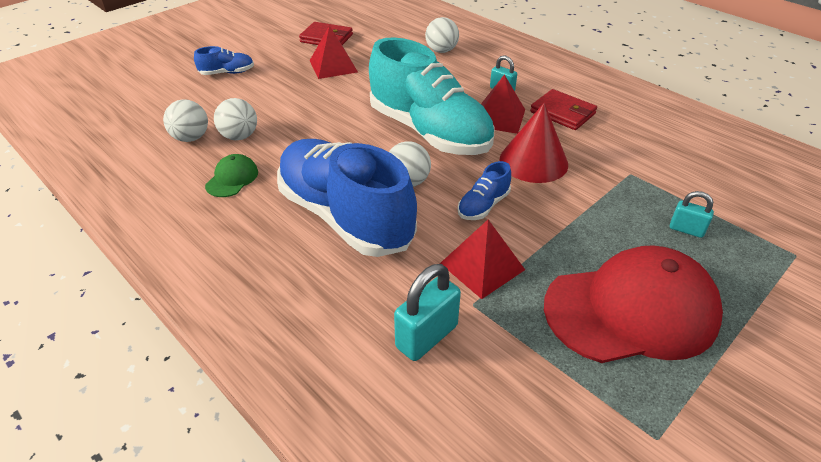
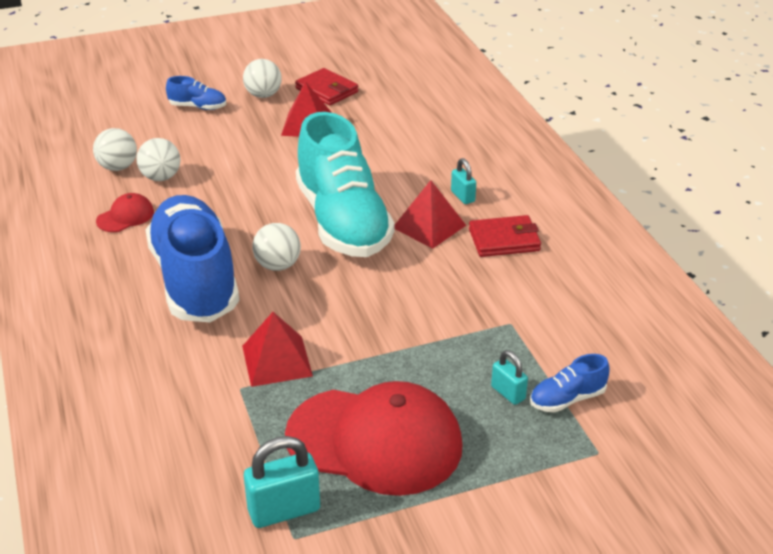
camera: 25 degrees right, 5 degrees down
green cap [205,154,258,197] -> red cap [96,193,154,232]
turquoise padlock [394,264,461,361] -> turquoise padlock moved to [244,436,320,528]
white ball [425,17,459,53] -> white ball moved to [243,59,282,98]
blue shoe [458,161,511,220] -> blue shoe moved to [530,354,610,413]
red cone [499,103,568,183] -> none
red wallet [530,89,597,130] -> red wallet turned 75 degrees counterclockwise [469,215,541,257]

